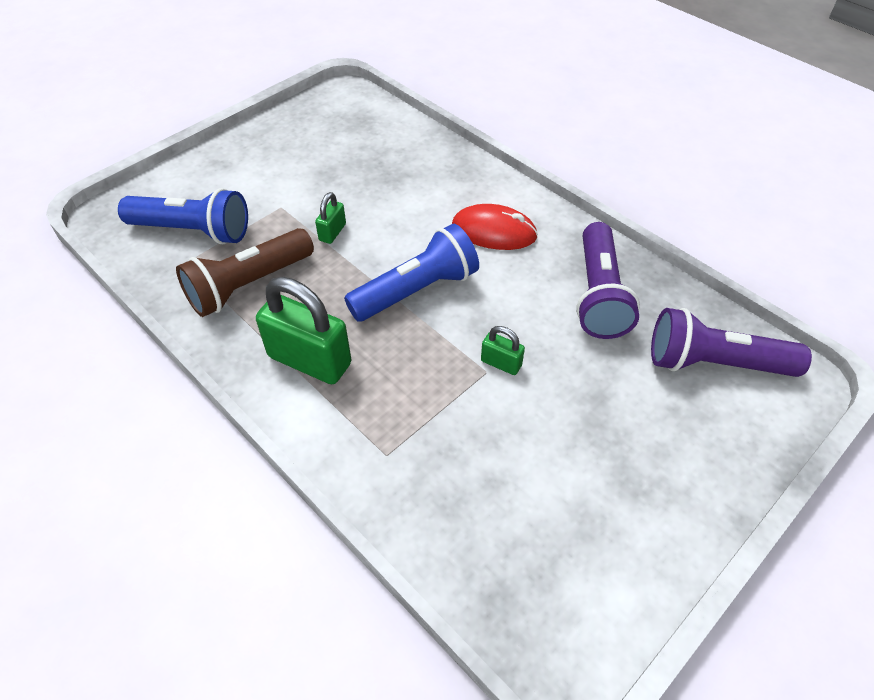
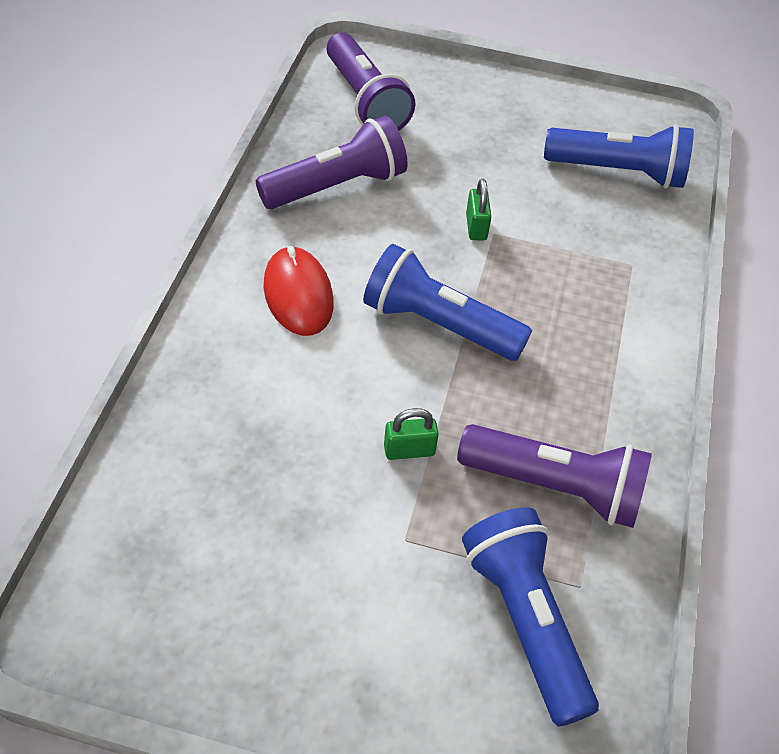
camera: 125 degrees left, 0 degrees up
brown flashlight [176,228,314,317] -> purple flashlight [457,424,652,528]
green padlock [256,277,351,384] -> none
none -> blue flashlight [544,124,694,189]

